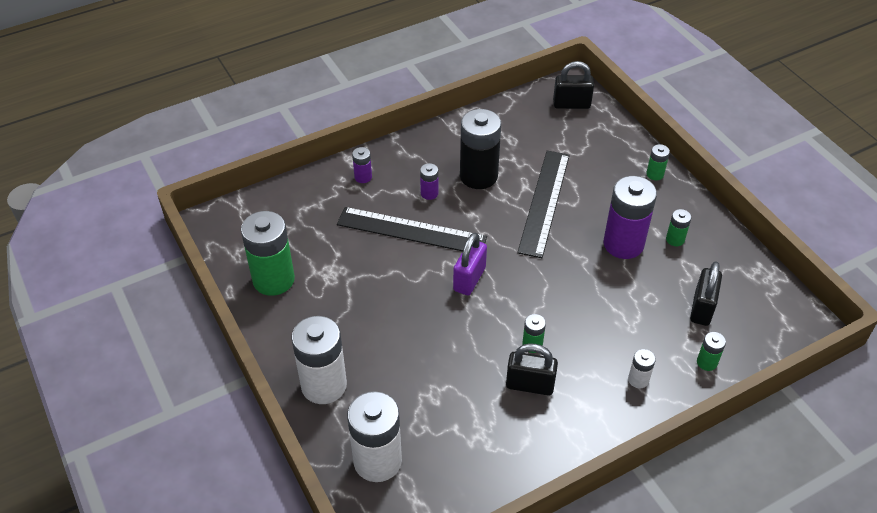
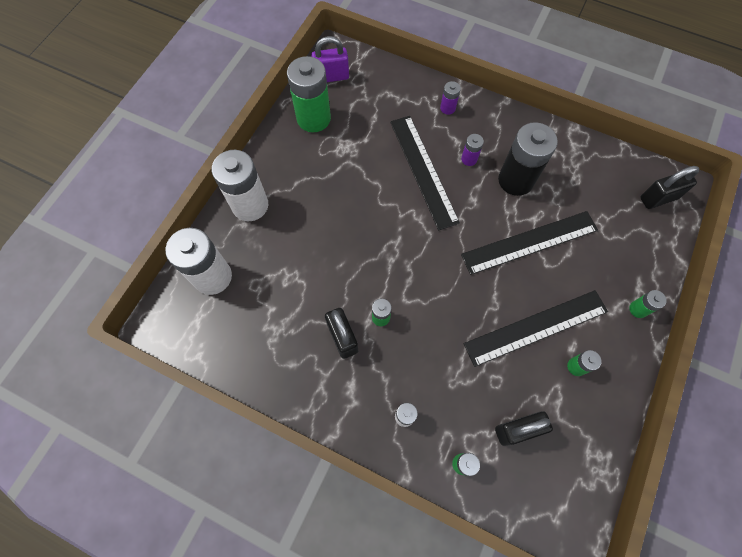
camera: 55 degrees right, 20 degrees up
purple padlock [453,233,487,295] -> purple padlock moved to [311,36,349,82]
black padlock [553,61,594,109] -> black padlock turned 75 degrees counterclockwise [640,166,699,209]
purple battery [603,176,657,259] -> black ruler [464,290,608,367]

